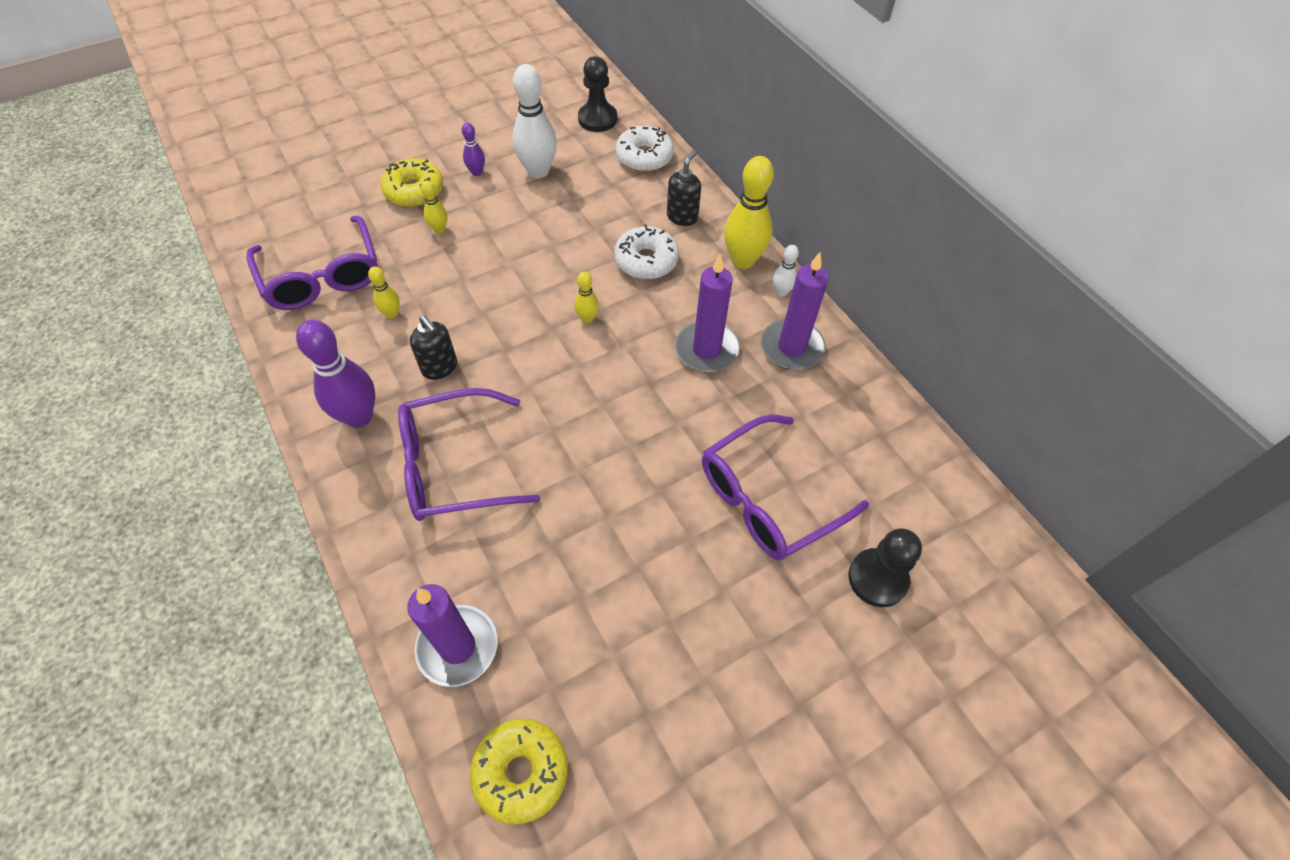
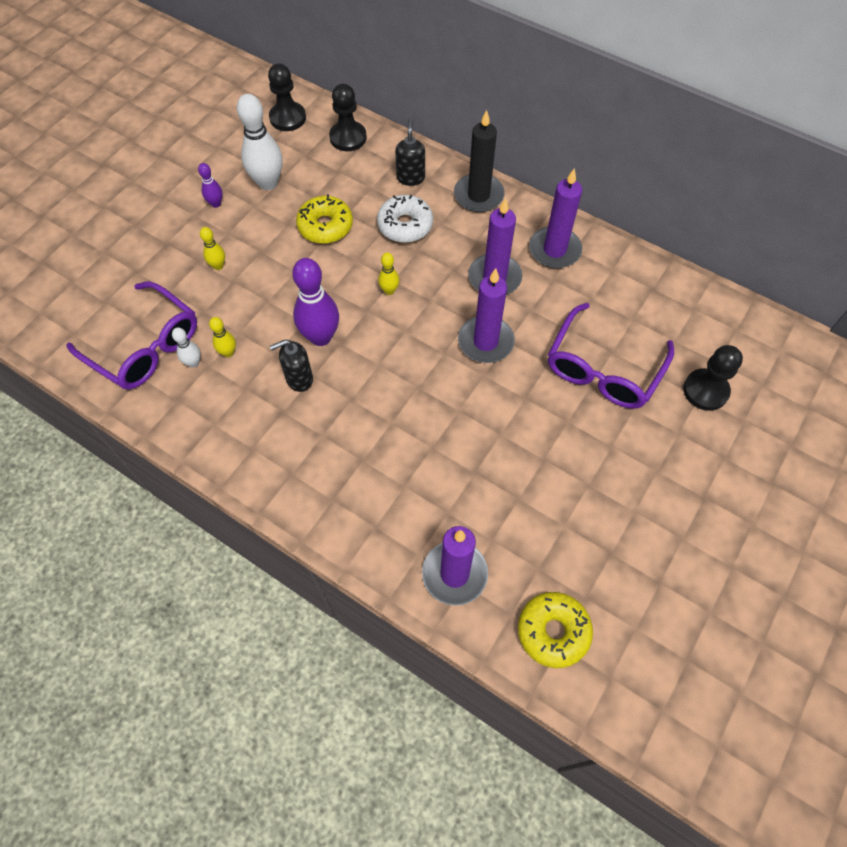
camera: 25 degrees left, 5 degrees up
purple bowling pin [296,320,375,428] -> purple bowling pin moved to [292,258,339,346]
yellow donut [381,158,443,207] -> yellow donut moved to [296,194,353,244]
purple glasses [398,388,540,521] -> none
black soap dispenser [410,315,457,380] -> black soap dispenser turned 135 degrees clockwise [270,339,313,392]
white donut [615,126,674,172] -> black pawn [329,84,367,151]
yellow bowling pin [724,156,774,269] -> black candle [454,110,505,212]
white bowling pin [773,245,799,297] -> white bowling pin moved to [172,327,201,368]
none -> purple candle [458,268,515,363]

